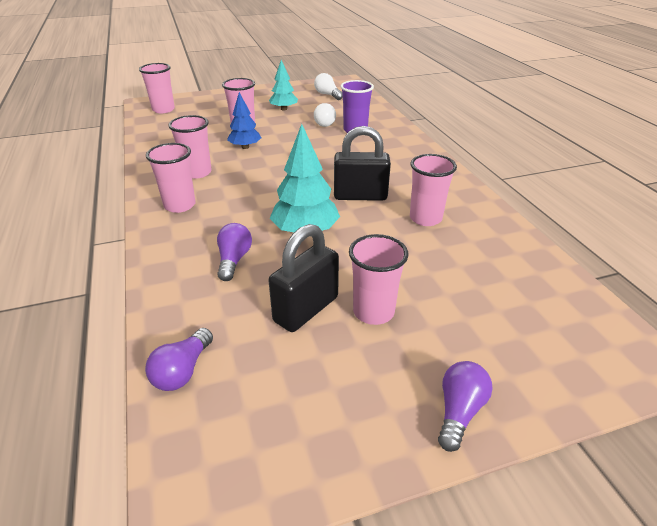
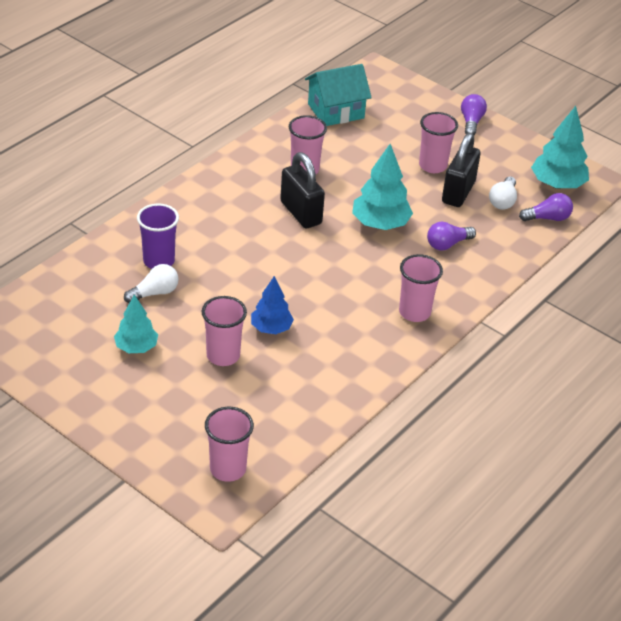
camera: 125 degrees left, 5 degrees up
pink cup [168,115,212,179] -> none
black padlock [268,224,339,332] -> black padlock turned 75 degrees counterclockwise [442,133,481,207]
white light bulb [314,73,343,100] -> white light bulb moved to [489,176,517,210]
purple light bulb [438,361,493,452] -> purple light bulb turned 105 degrees clockwise [461,94,487,135]
none -> turquoise house [305,64,372,126]
none -> turquoise tree [531,106,589,189]

